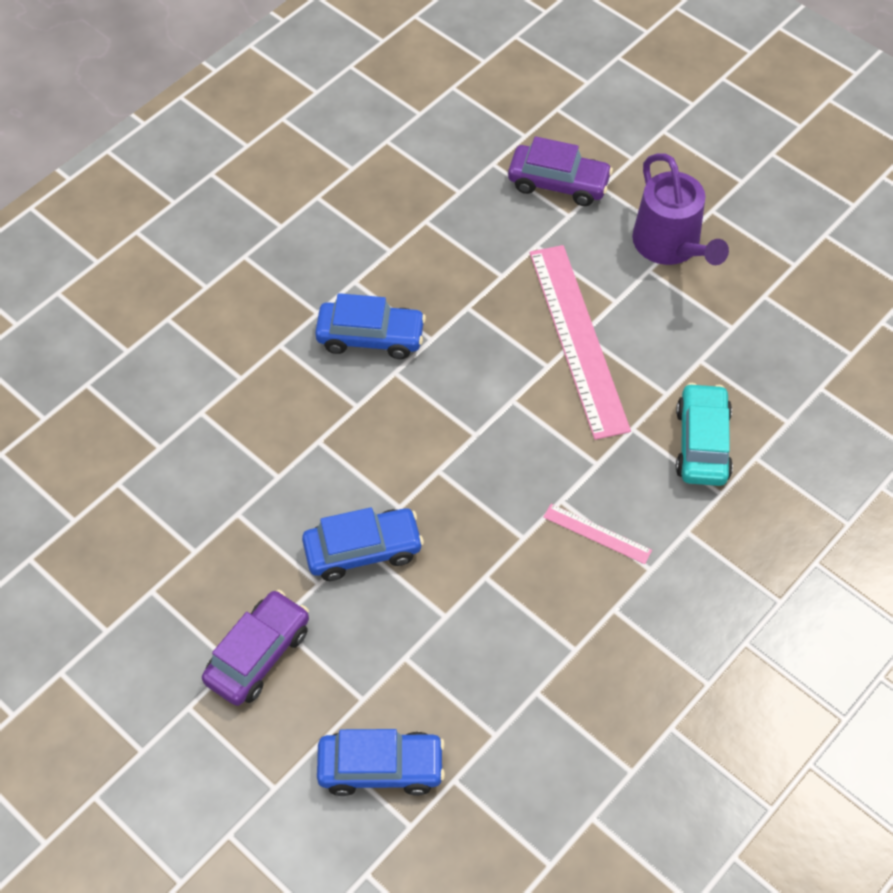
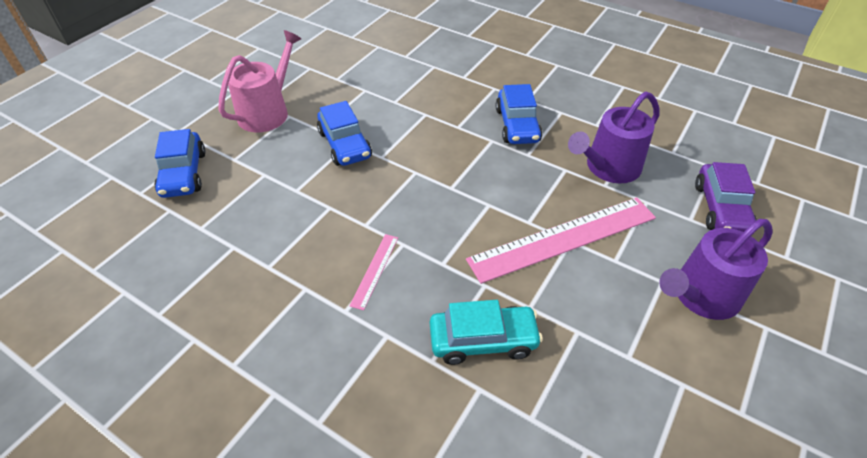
camera: 80 degrees right, 10 degrees down
purple car [202,590,309,706] -> pink watering can [218,30,301,132]
none -> purple watering can [568,92,659,184]

